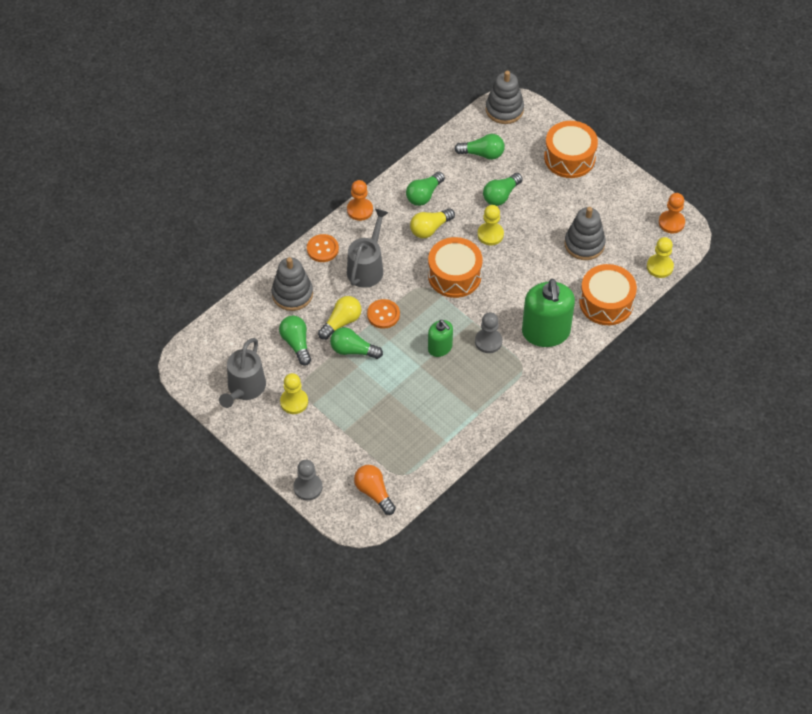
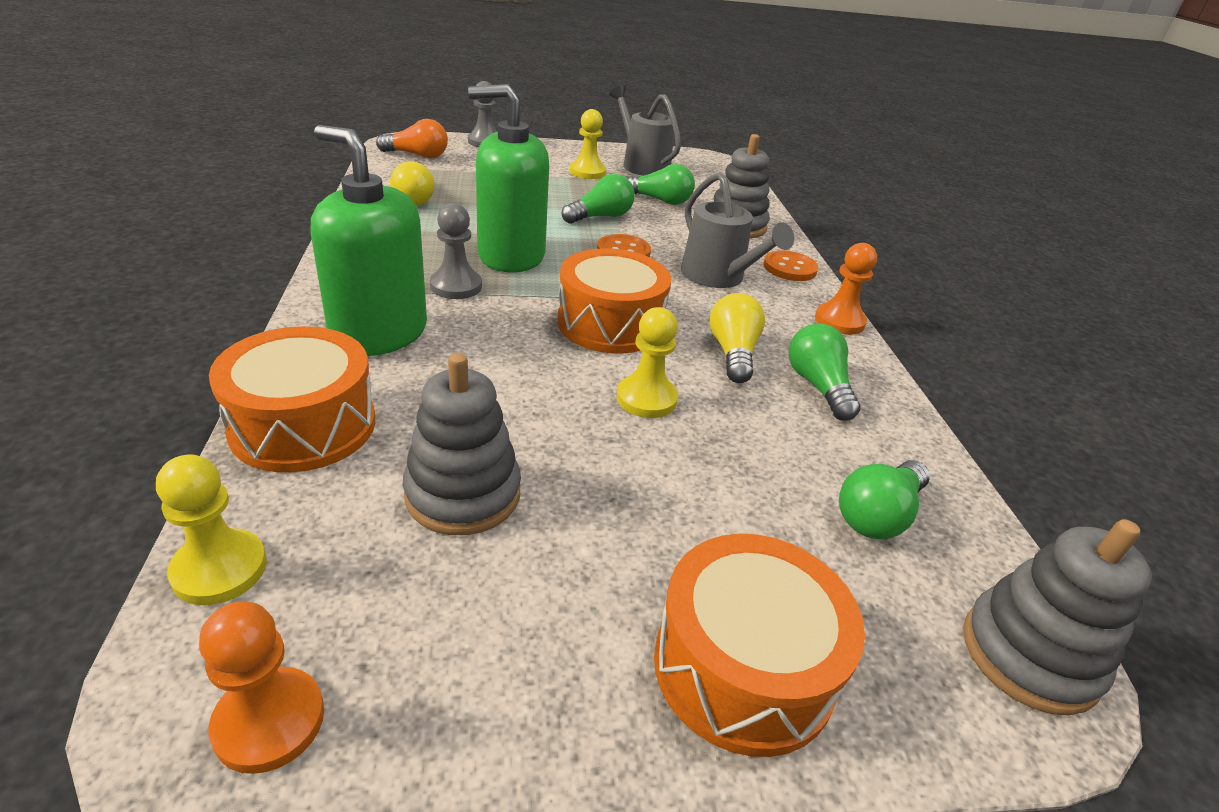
camera: 125 degrees right, 20 degrees down
yellow light bulb [318,296,362,340] -> yellow light bulb moved to [390,161,435,206]
green soap dispenser [428,320,453,357] -> green soap dispenser [468,84,549,272], size x1.84
green light bulb [483,173,523,206] -> none

